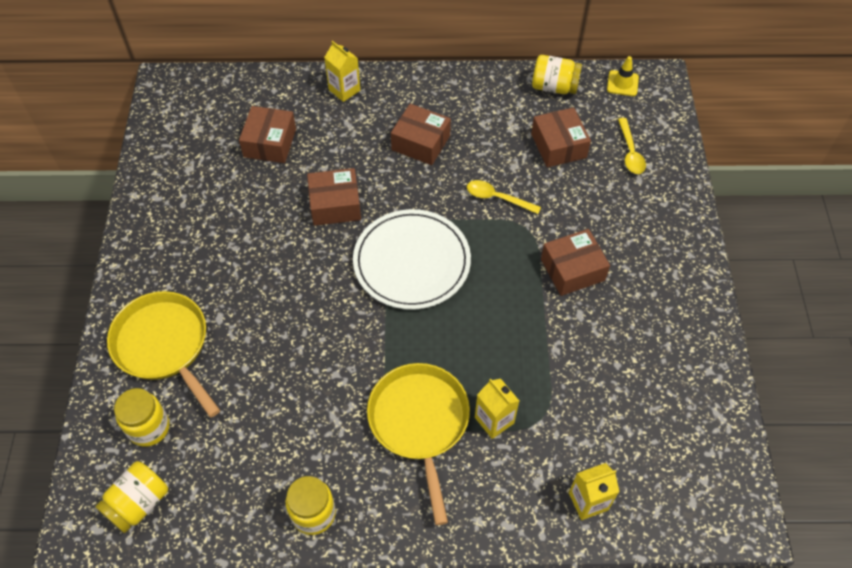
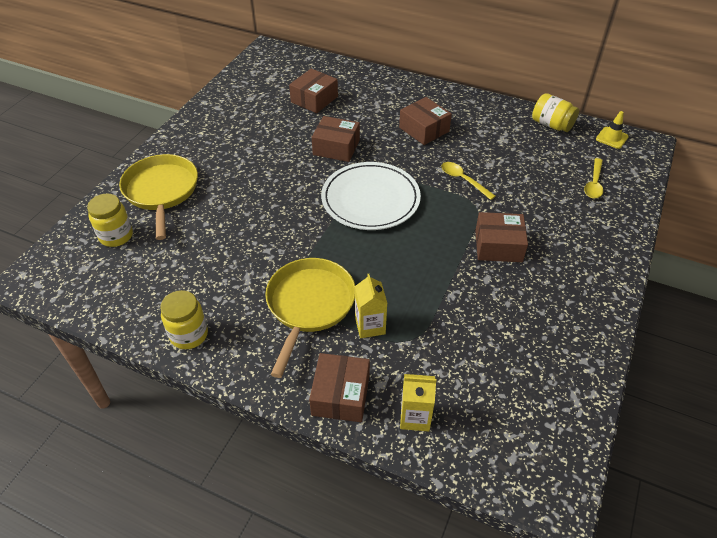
camera: 25 degrees right, 10 degrees down
yellow jar [95,461,168,533] -> none
yellow carton [324,41,360,102] -> none
brown box [531,107,591,167] -> brown box moved to [309,353,370,422]

